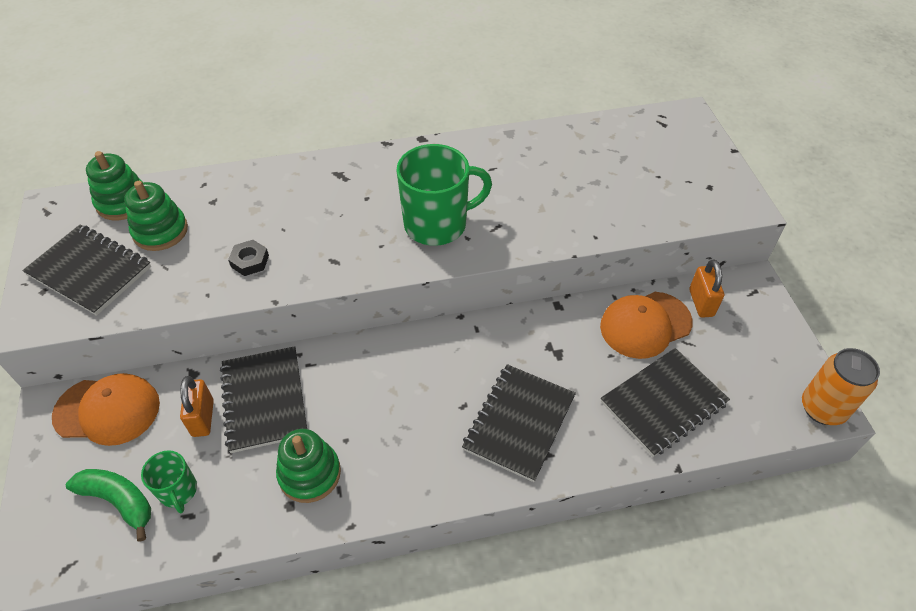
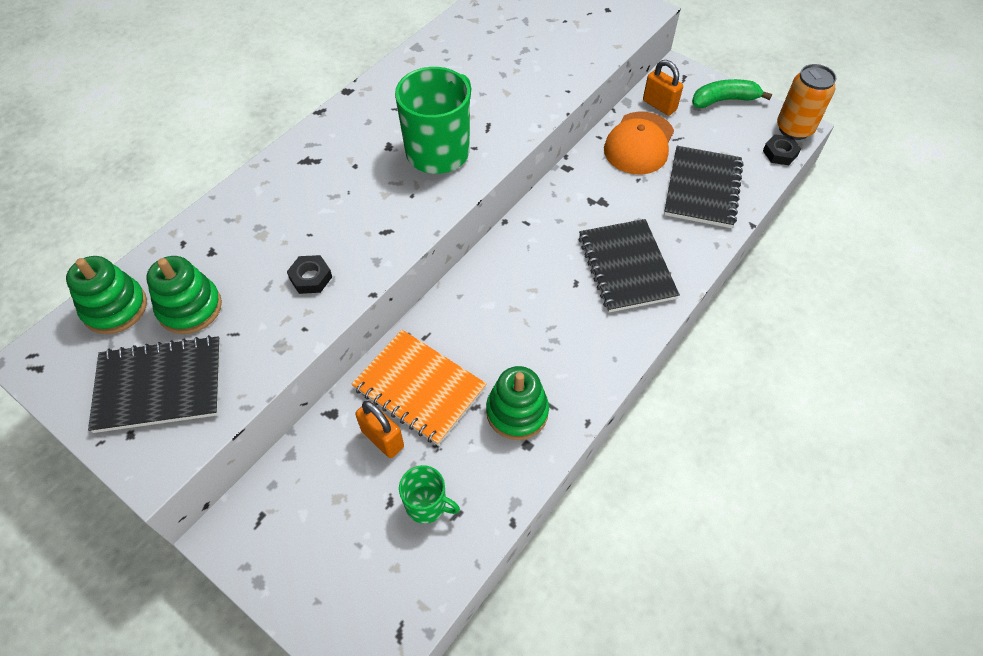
camera: 40 degrees left, 5 degrees up
orange cap [52,373,160,446] -> none
green banana [66,469,151,542] -> green banana moved to [692,79,772,108]
black notebook [220,346,307,453] -> orange notebook [351,330,487,445]
none -> black nut [763,134,801,165]

